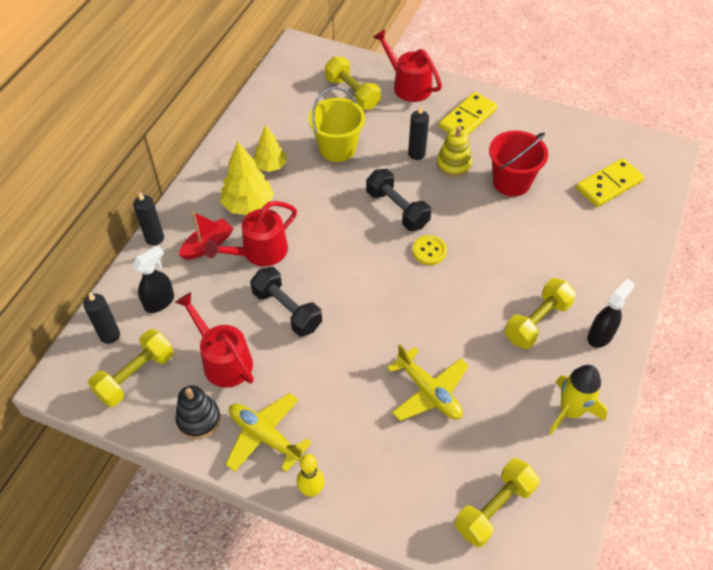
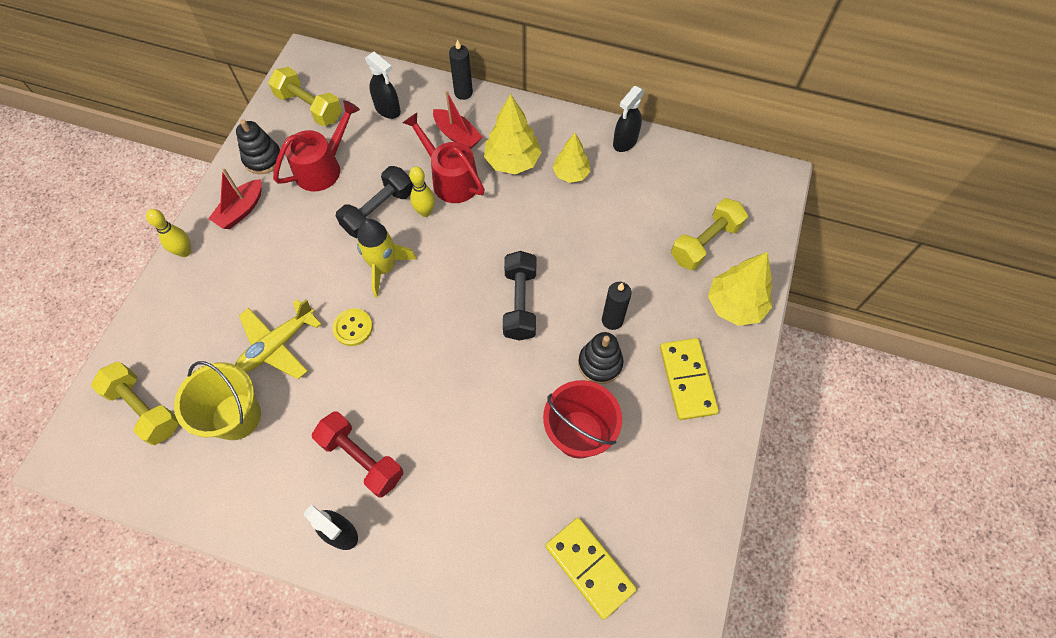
camera: 85 degrees right, 10 degrees up
black candle [83,292,120,344] -> none
yellow plane [225,393,312,472] -> red boat [208,168,261,229]
yellow bucket [308,87,365,162] -> yellow bucket moved to [174,361,261,440]
black dumbbell [366,169,431,231] -> black dumbbell turned 45 degrees counterclockwise [503,251,536,341]
red watering can [373,29,442,102] -> yellow tree [708,252,772,326]
yellow button [412,235,447,265] -> yellow button moved to [333,308,373,346]
yellow stacking toy [437,126,472,177] -> black stacking toy [578,332,624,384]
yellow domino [439,92,498,135] -> yellow domino turned 45 degrees clockwise [660,338,719,420]
yellow dumbbell [505,278,576,349] -> red dumbbell [312,412,404,497]
yellow rocket [549,365,608,435] -> yellow rocket moved to [357,219,417,297]
none -> yellow bowling pin [409,167,435,217]
none -> black spray bottle [613,86,645,152]

